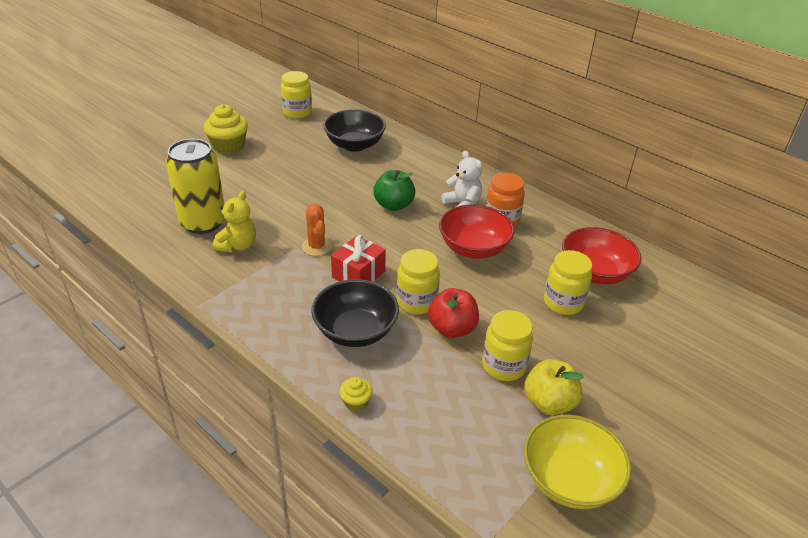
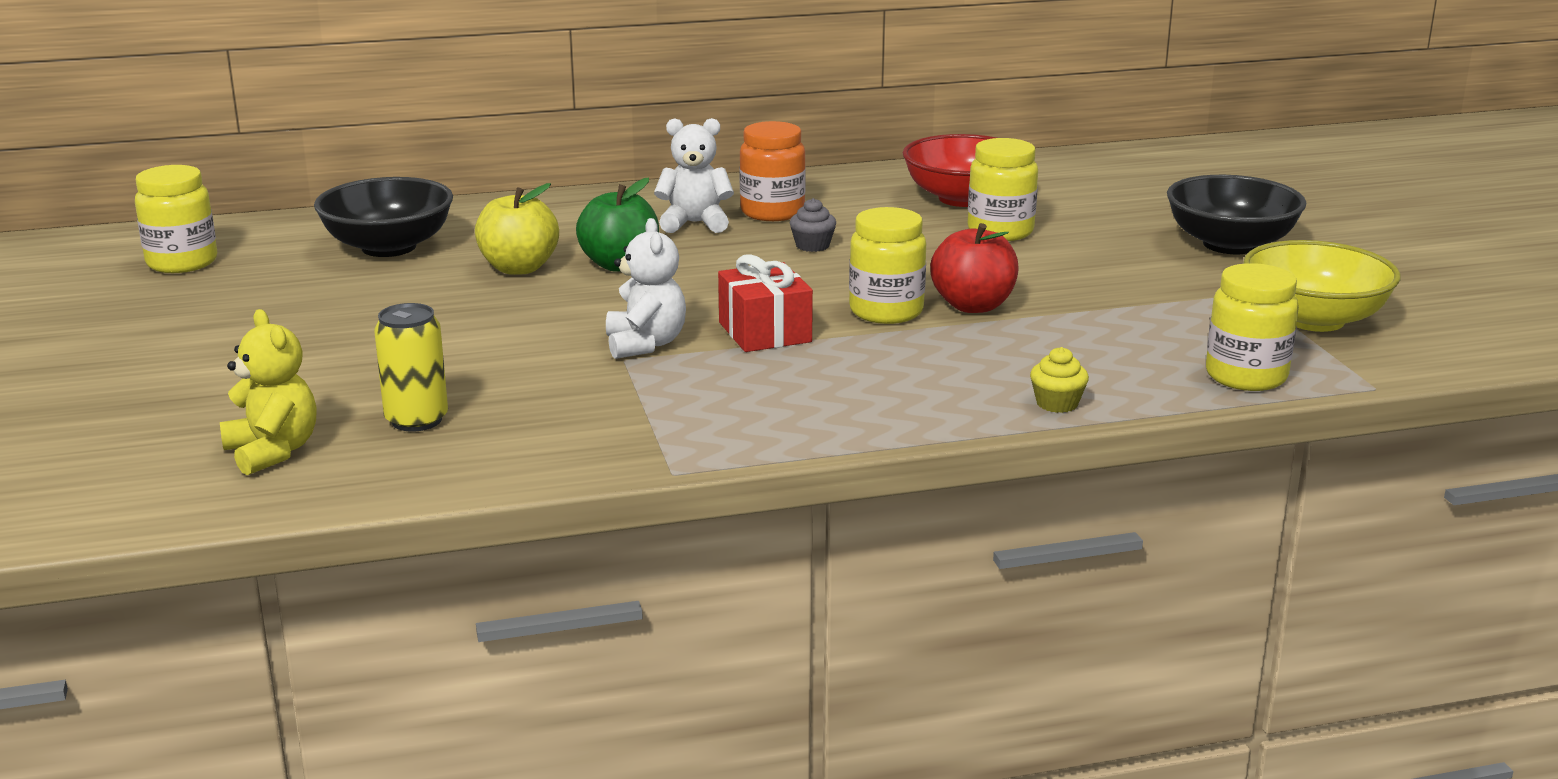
camera: 55 degrees left, 15 degrees down
yellow can [166,139,225,234] -> yellow can [374,303,448,432], size x0.58
yellow cupcake [204,104,248,154] -> none
yellow teddy bear [213,191,256,253] -> yellow teddy bear moved to [220,309,316,475]
orange cactus [302,204,332,256] -> white teddy bear [606,218,686,359]
black bowl [311,279,399,347] -> black bowl moved to [1167,175,1306,254]
red bowl [439,205,515,259] -> grey cupcake [790,198,836,252]
yellow jar [482,310,533,381] -> yellow jar moved to [1206,263,1299,391]
yellow apple [524,359,584,415] -> yellow apple moved to [475,183,559,275]

